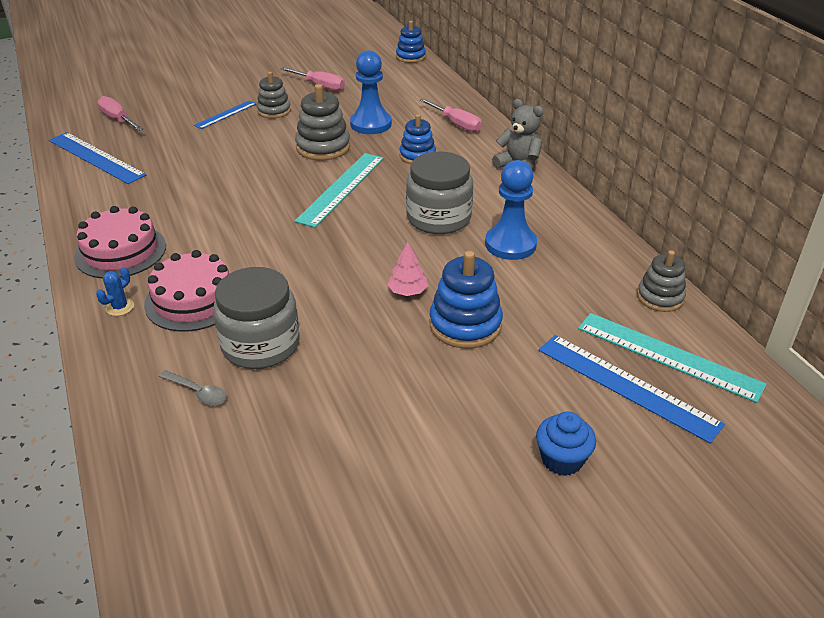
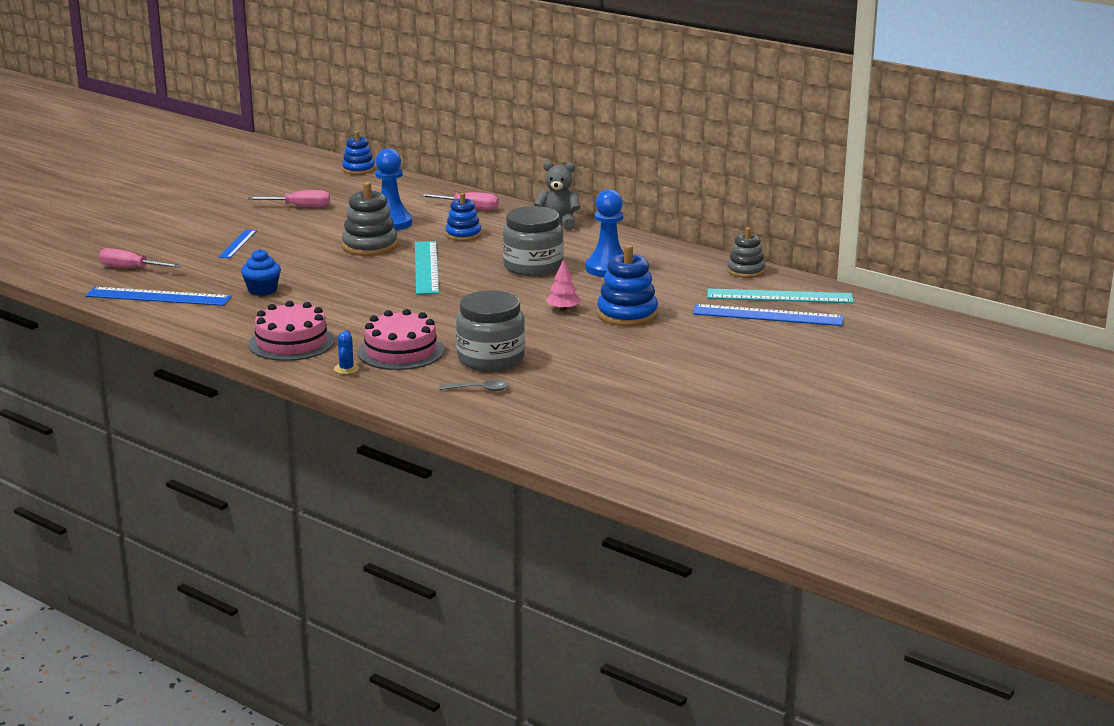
camera: 30 degrees left, 15 degrees down
grey stacking toy [257,72,291,118] -> none
blue cupcake [536,411,596,476] -> blue cupcake moved to [241,249,281,296]

